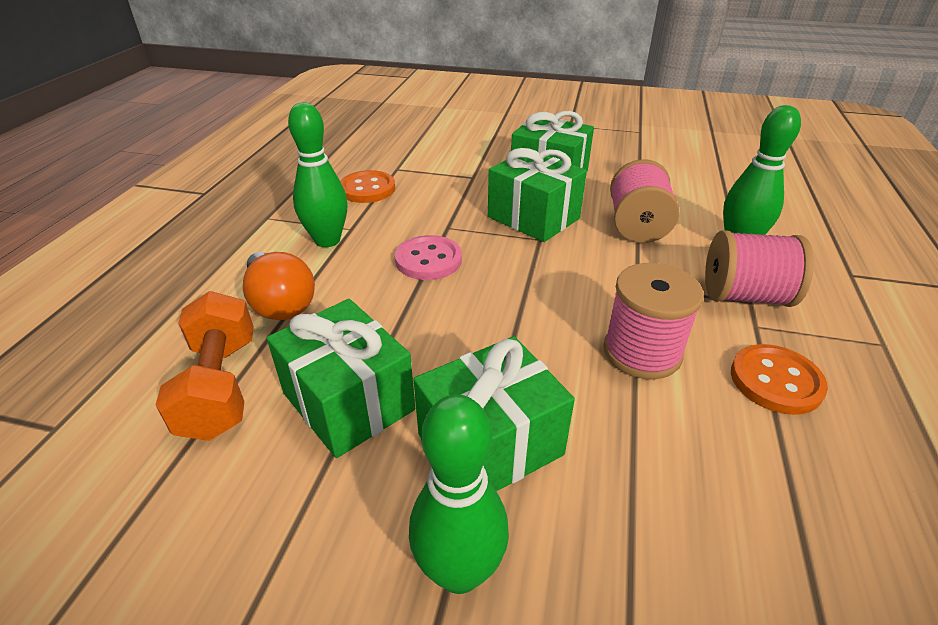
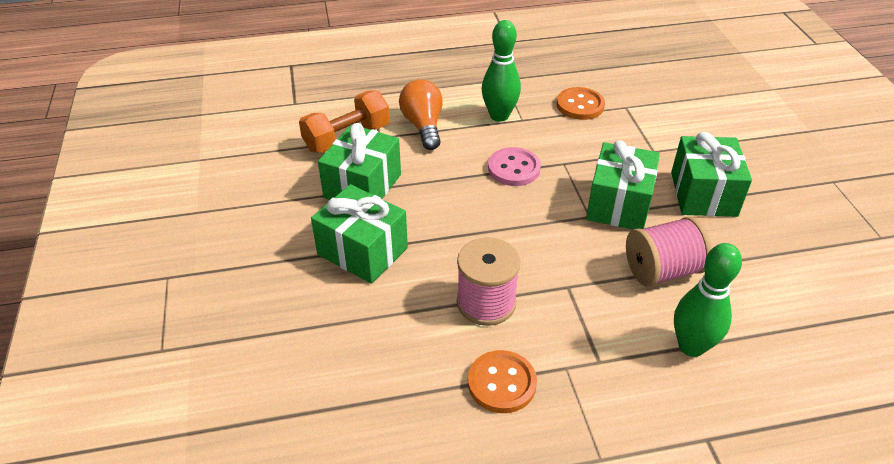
camera: 65 degrees right, 5 degrees up
orange light bulb [243,252,315,320] -> orange light bulb turned 135 degrees clockwise [399,79,443,150]
green bowling pin [409,394,509,594] -> none
pink spool [705,230,814,307] -> none

